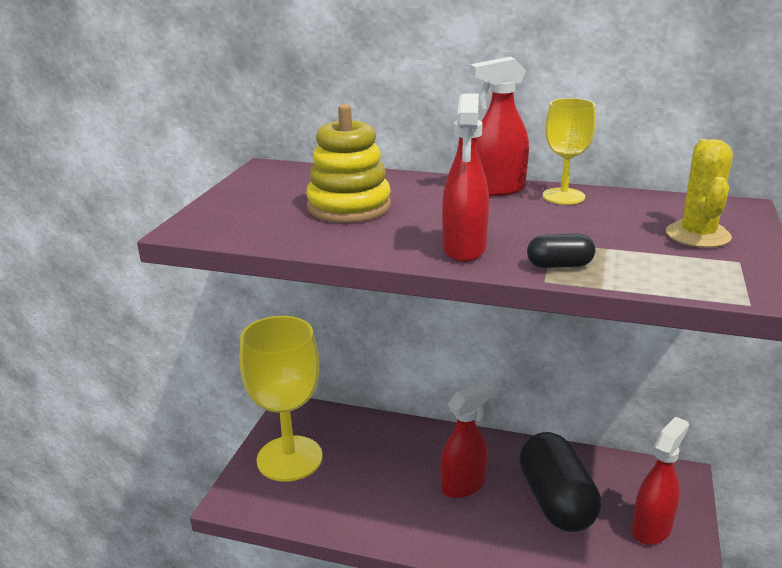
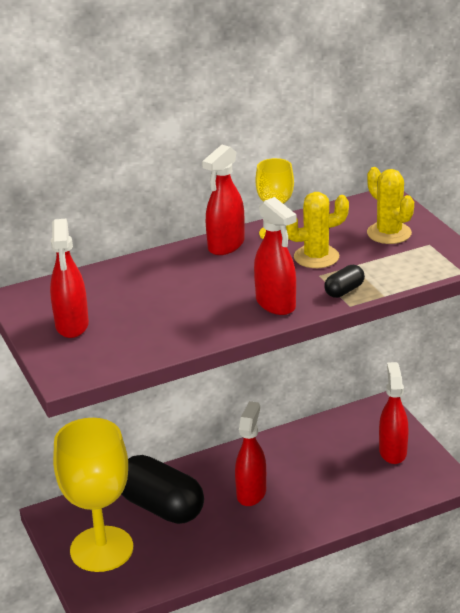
camera: 40 degrees left, 5 degrees up
yellow stacking toy [306,104,391,223] -> none
black capsule [519,432,601,532] -> black capsule moved to [122,455,204,524]
none -> red spray bottle [50,219,89,338]
none -> yellow cactus [286,192,349,268]

